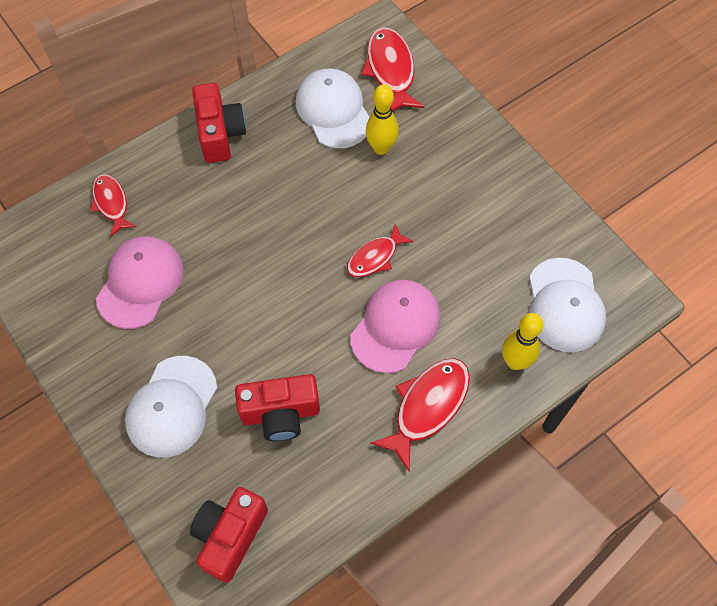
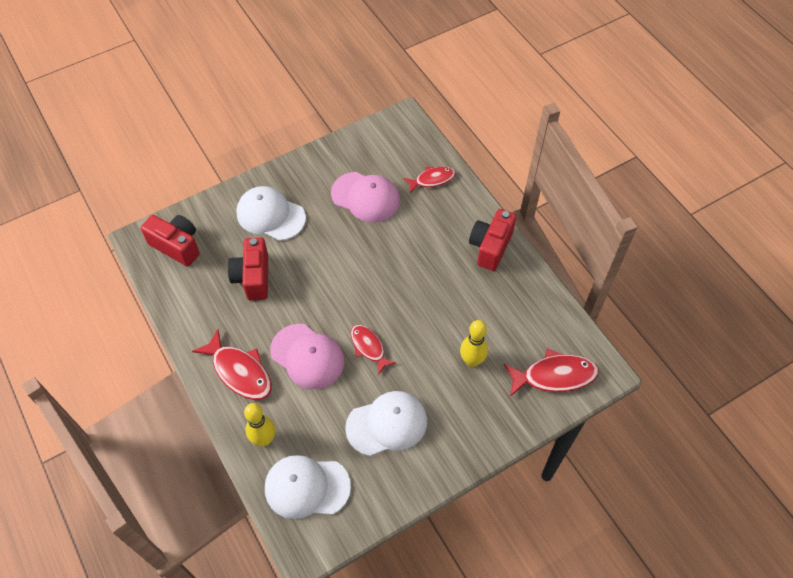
camera: 95 degrees right, 5 degrees down
red camera [192,83,246,163] -> red camera turned 120 degrees clockwise [469,209,516,271]
white cap [296,69,370,148] -> white cap moved to [345,391,427,456]

